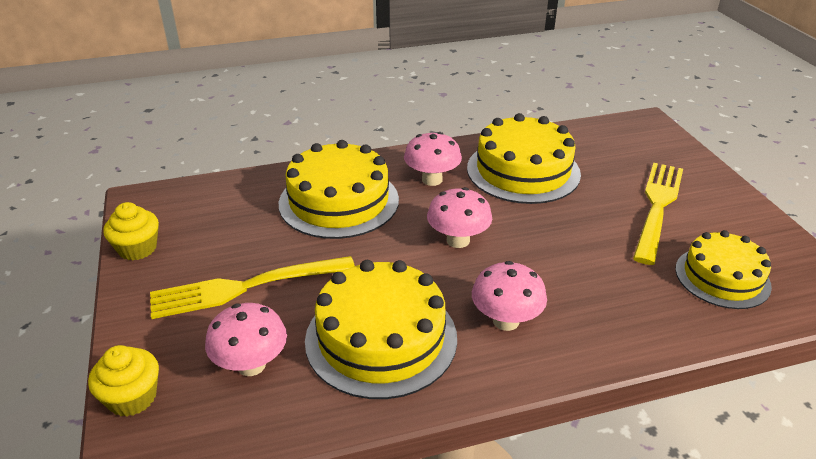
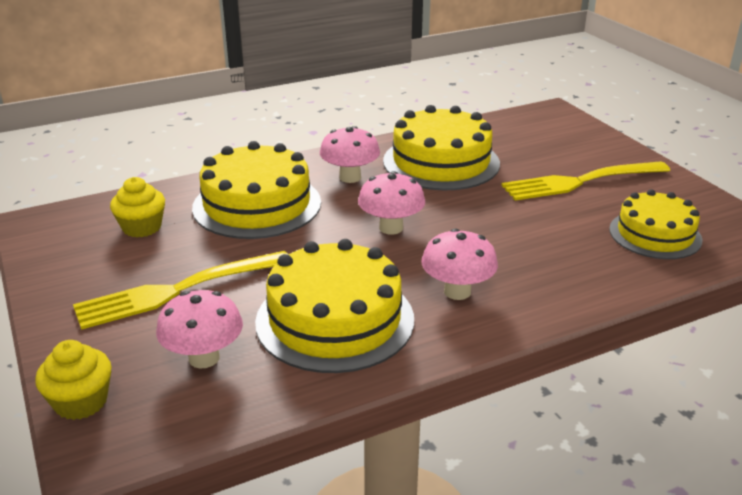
camera: 10 degrees left, 5 degrees down
yellow cupcake [103,202,159,260] -> yellow cupcake moved to [110,177,165,237]
yellow fork [633,163,683,265] -> yellow fork turned 120 degrees counterclockwise [501,161,670,201]

